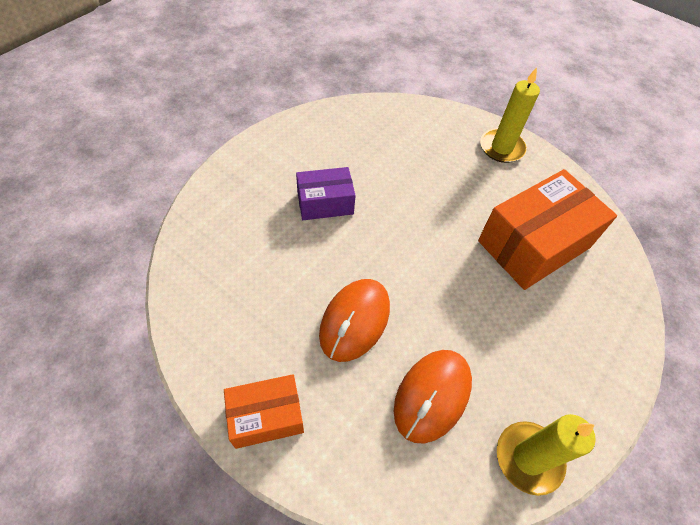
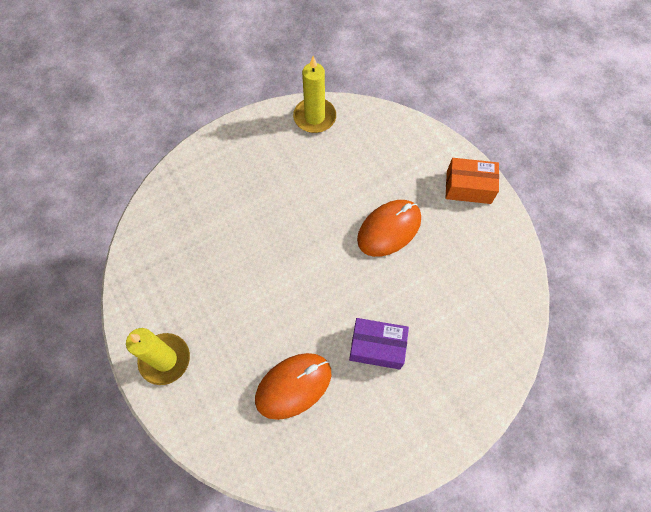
camera: 155 degrees left, 10 degrees up
orange mouse [394,350,472,444] -> orange mouse moved to [255,353,331,420]
orange box [478,169,617,290] -> none

